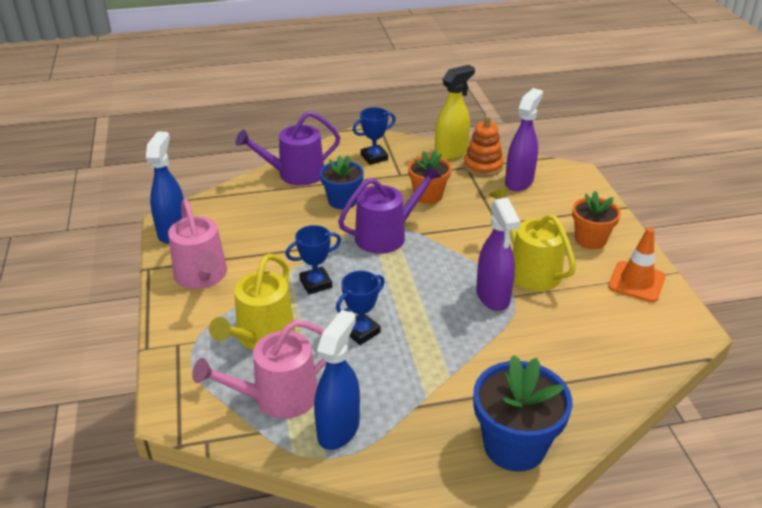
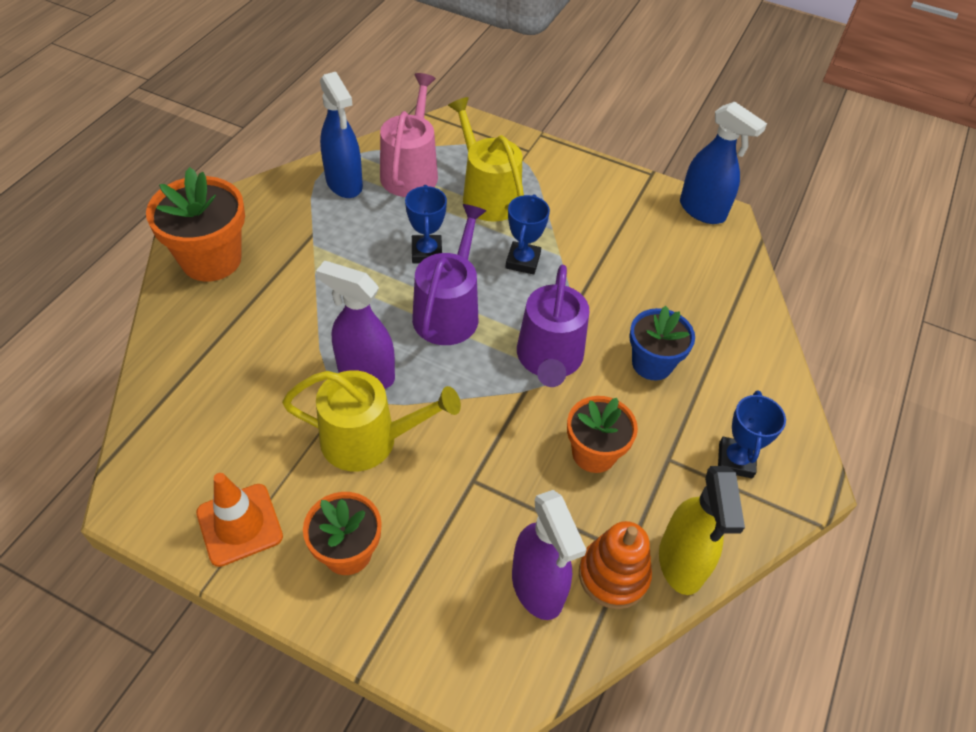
camera: 125 degrees right, 15 degrees up
pink watering can [168,199,227,289] -> none
purple watering can [236,111,340,186] -> purple watering can moved to [412,204,486,345]
blue flower pot [473,355,573,472] -> orange flower pot [146,167,245,281]

